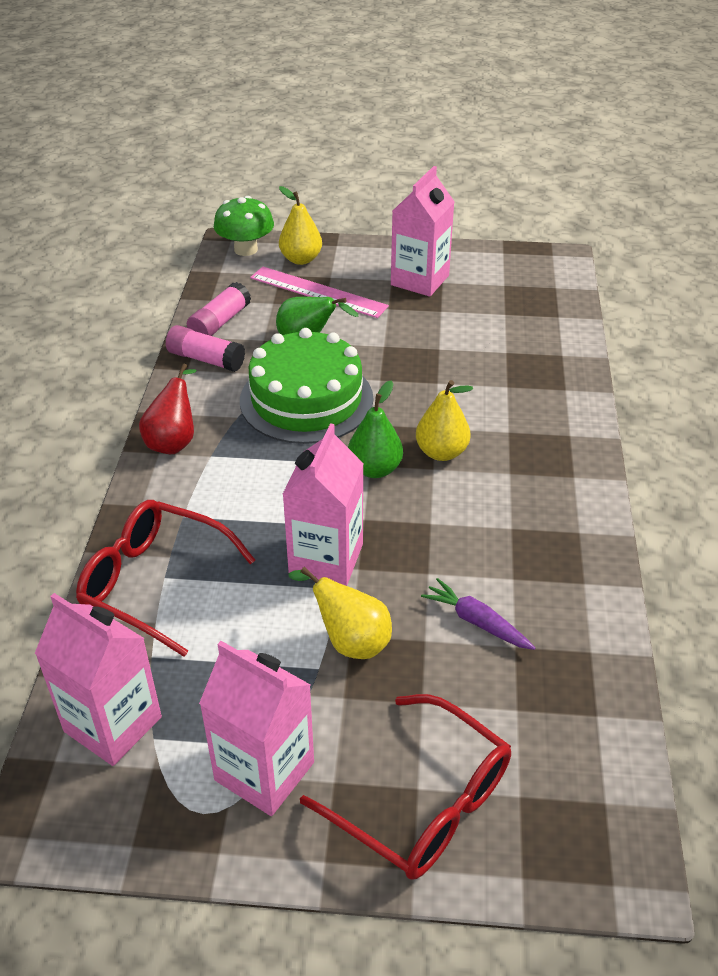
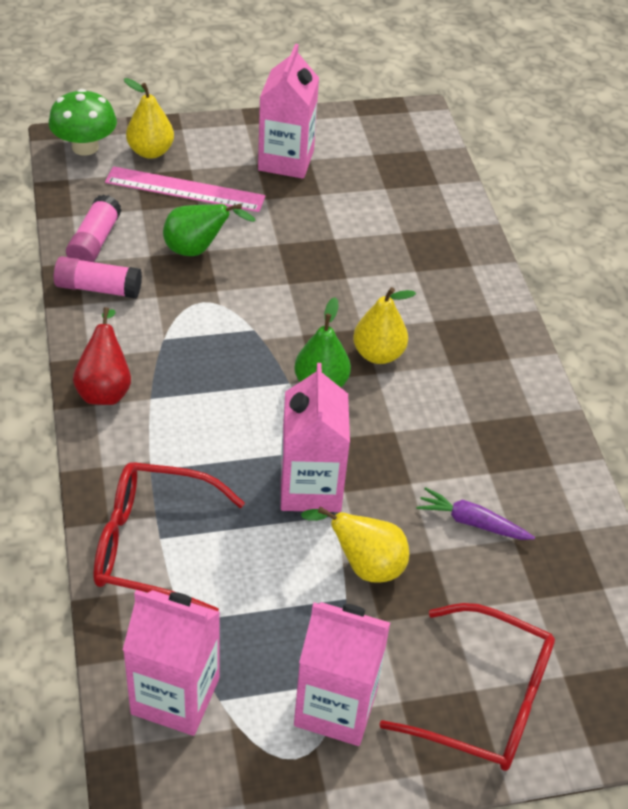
camera: 20 degrees left, 5 degrees up
green cake [240,328,373,444] -> none

